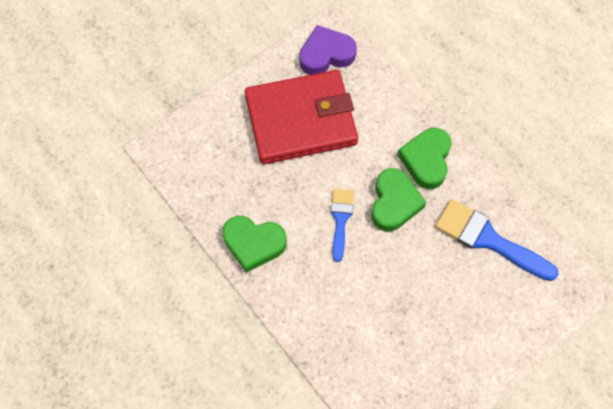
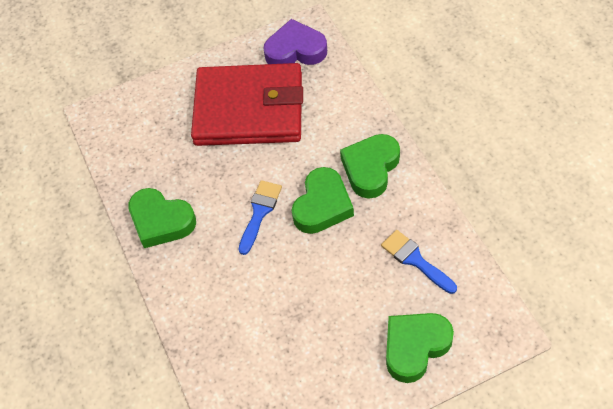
camera: 20 degrees right, 10 degrees down
blue brush [435,199,559,281] -> blue brush [381,230,457,294], size x0.61
none -> green heart [386,313,454,383]

